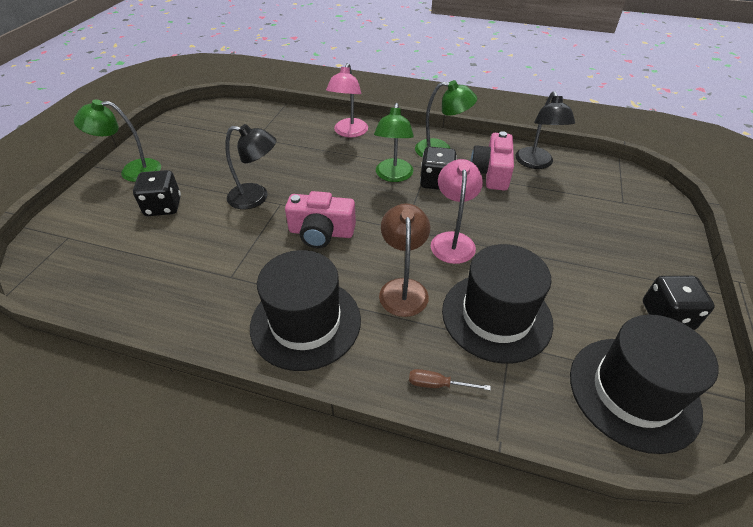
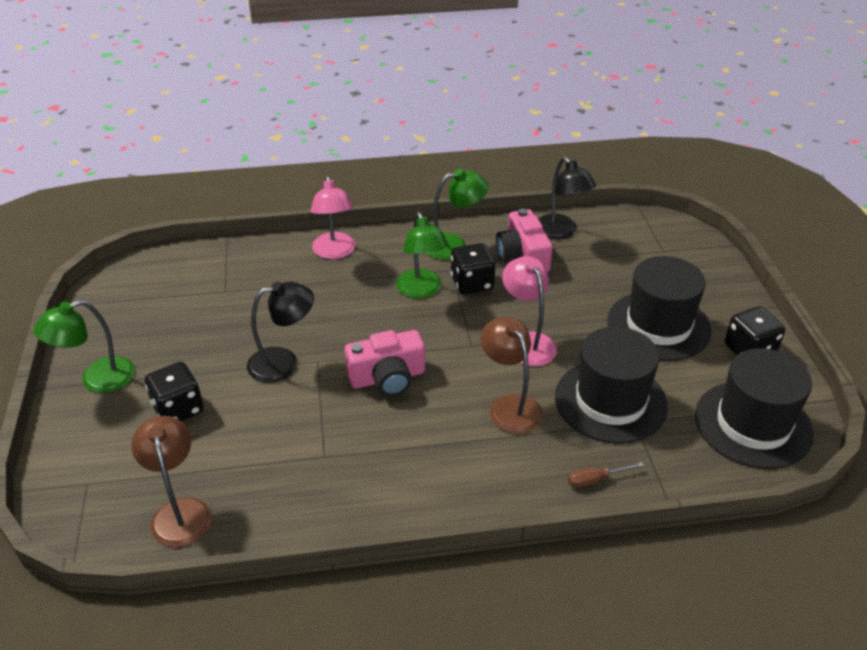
camera: 25 degrees left, 5 degrees down
black hat [250,250,361,371] -> black hat moved to [608,256,712,361]
none -> brown lamp [132,416,211,547]

